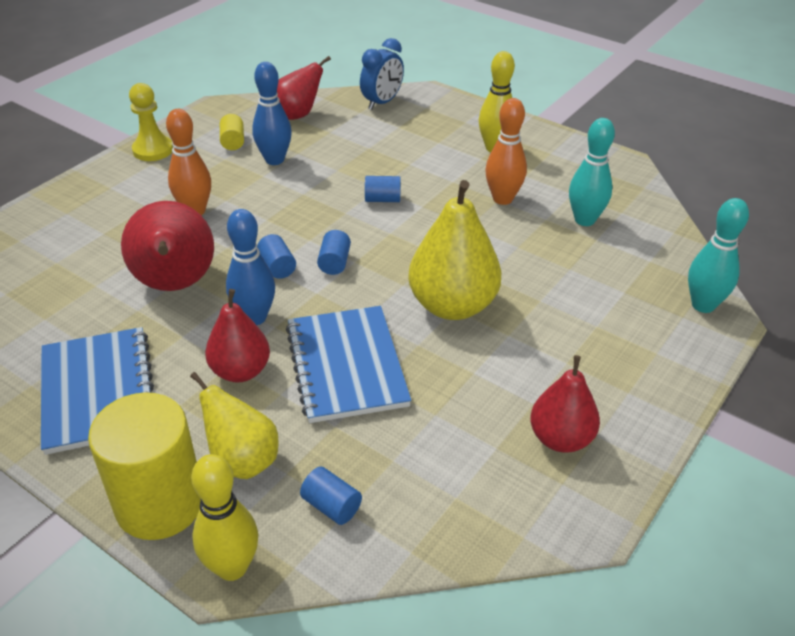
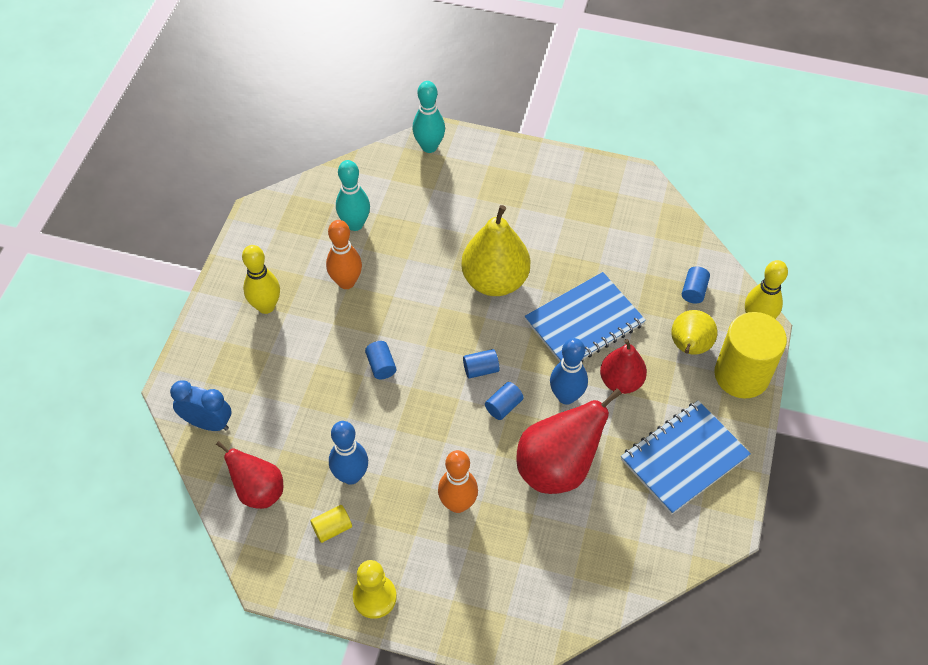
camera: 110 degrees left, 15 degrees up
red pear [530,355,600,453] -> none

